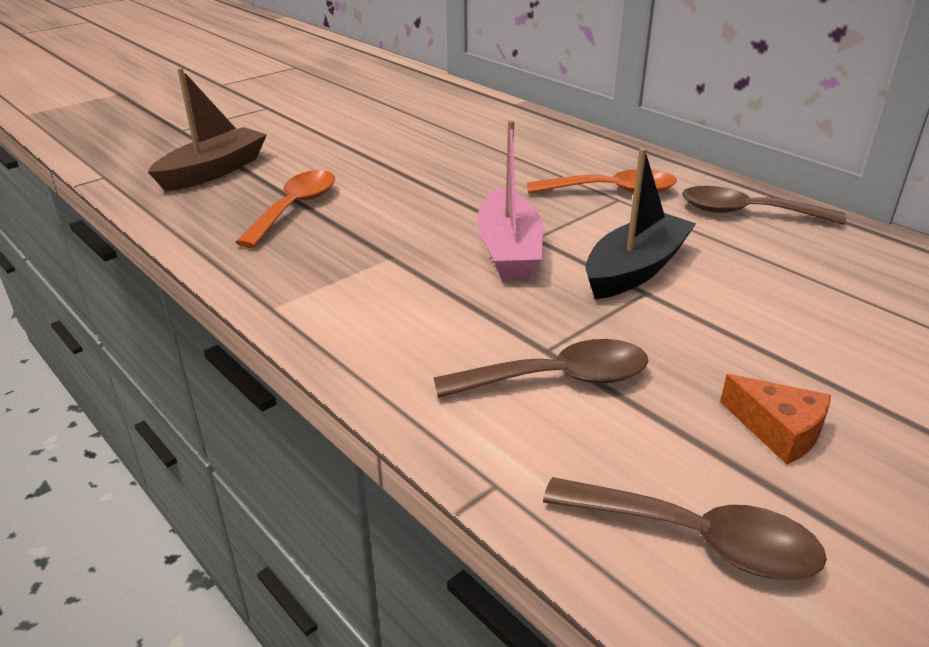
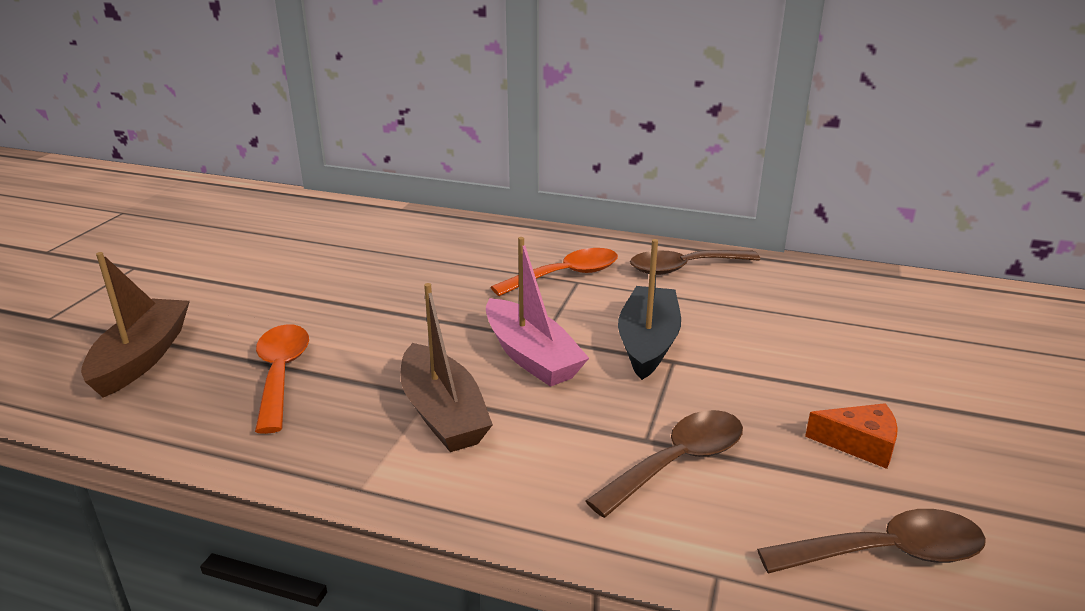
camera: 30 degrees left, 5 degrees down
none -> brown boat [400,283,493,452]

